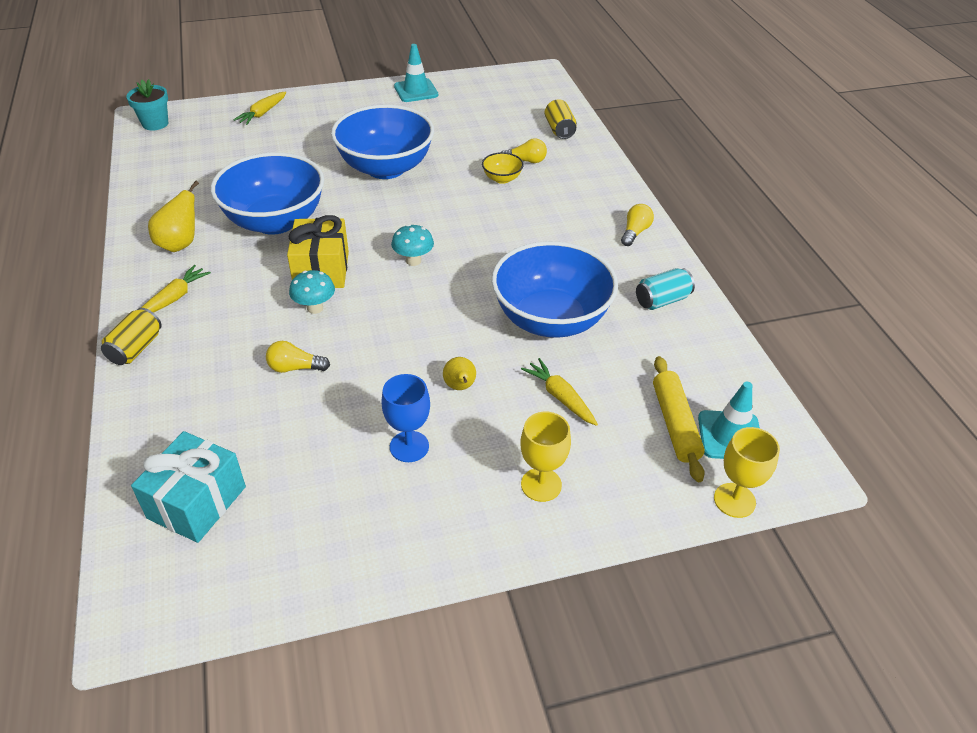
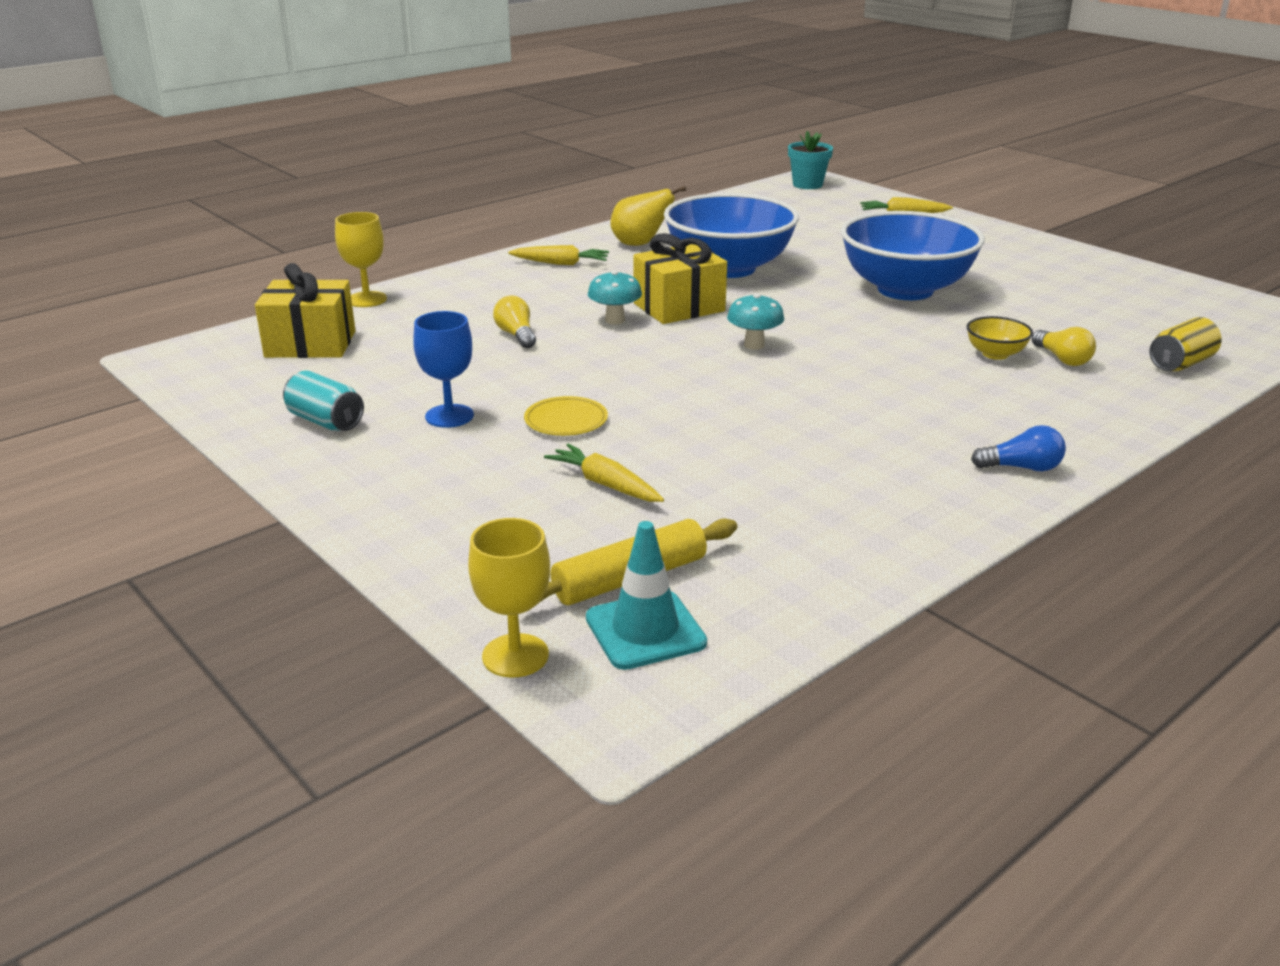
camera: 65 degrees right, 15 degrees down
yellow can [101,308,162,365] -> none
turquoise gift [131,431,246,543] -> yellow gift [255,263,355,358]
turquoise traffic cone [394,44,438,102] -> none
yellow pear [443,357,476,390] -> yellow plate [524,396,608,436]
blue bowl [492,241,618,338] -> none
yellow goblet [520,412,571,502] -> yellow goblet moved to [335,212,387,307]
yellow carrot [521,358,598,426] -> yellow carrot turned 75 degrees counterclockwise [544,443,664,502]
yellow light bulb [621,204,654,246] -> blue light bulb [971,425,1066,471]
turquoise can [636,268,695,310] -> turquoise can moved to [283,370,364,431]

